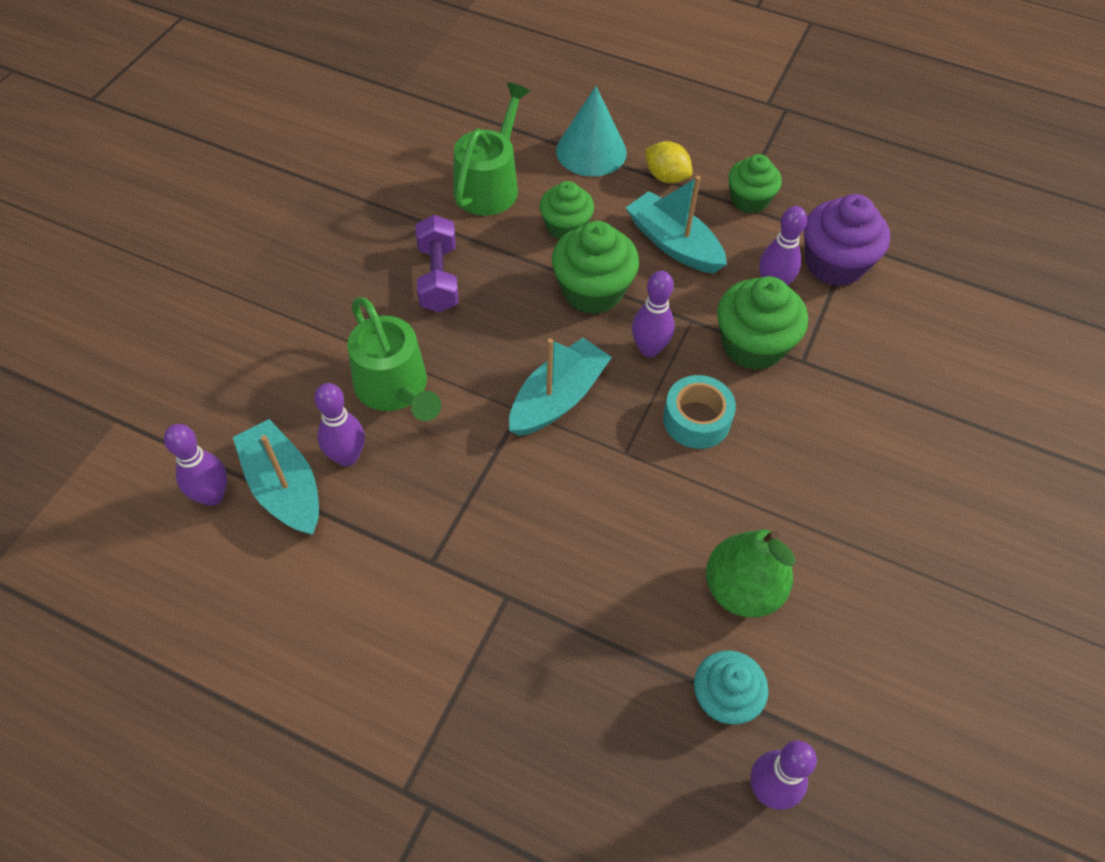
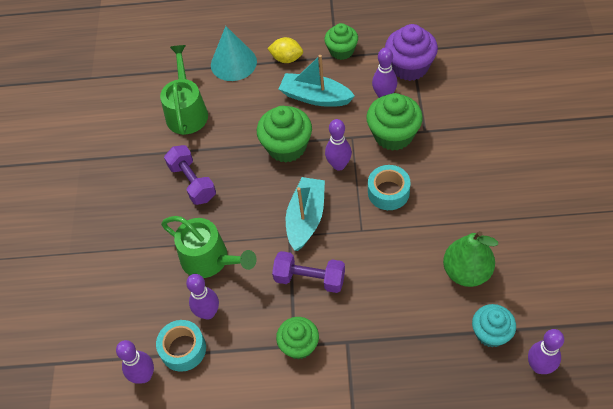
camera: 20 degrees left, 0 degrees up
turquoise boat [233,419,319,535] -> turquoise tape [156,320,206,372]
green cupcake [540,181,594,240] -> green cupcake moved to [276,317,319,360]
none -> purple dumbbell [272,251,345,293]

